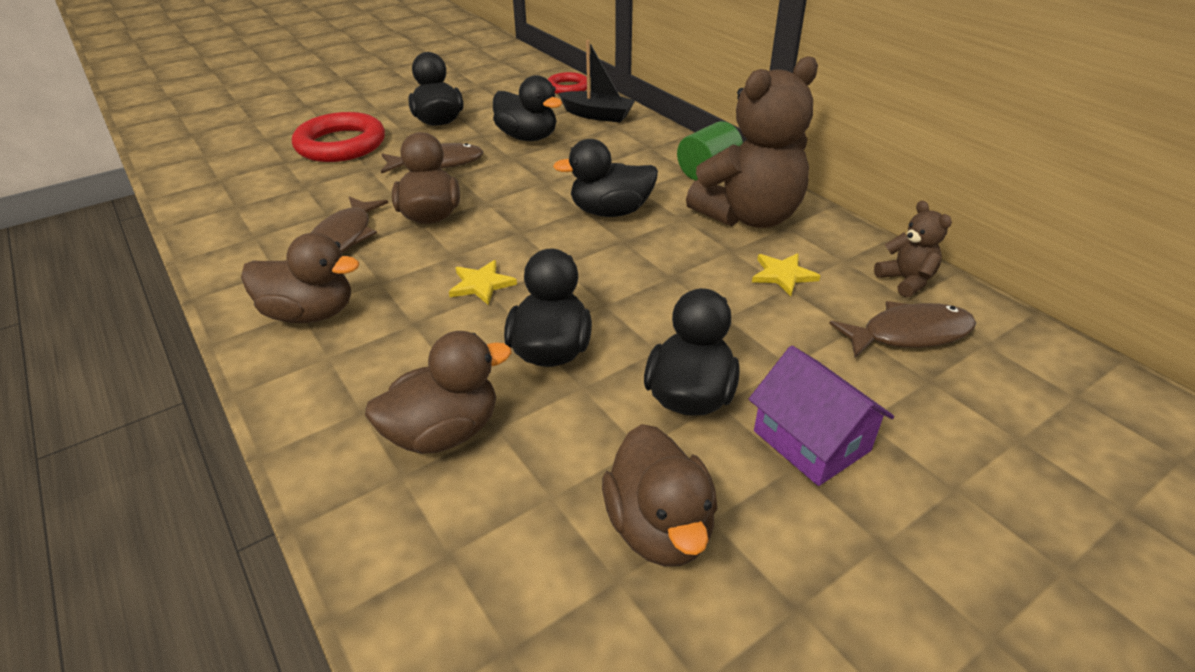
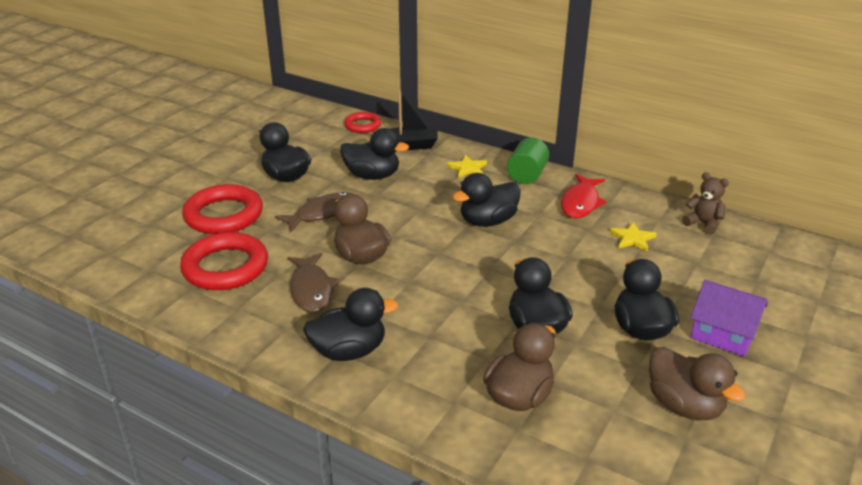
camera: 25 degrees left, 5 degrees down
brown duck [241,233,359,323] -> black duck [303,288,398,361]
yellow star [449,260,517,305] -> yellow star moved to [447,155,487,178]
brown teddy bear [686,56,818,228] -> red fish [561,174,607,218]
brown fish [829,301,976,358] -> none
none -> red ring [180,232,268,290]

